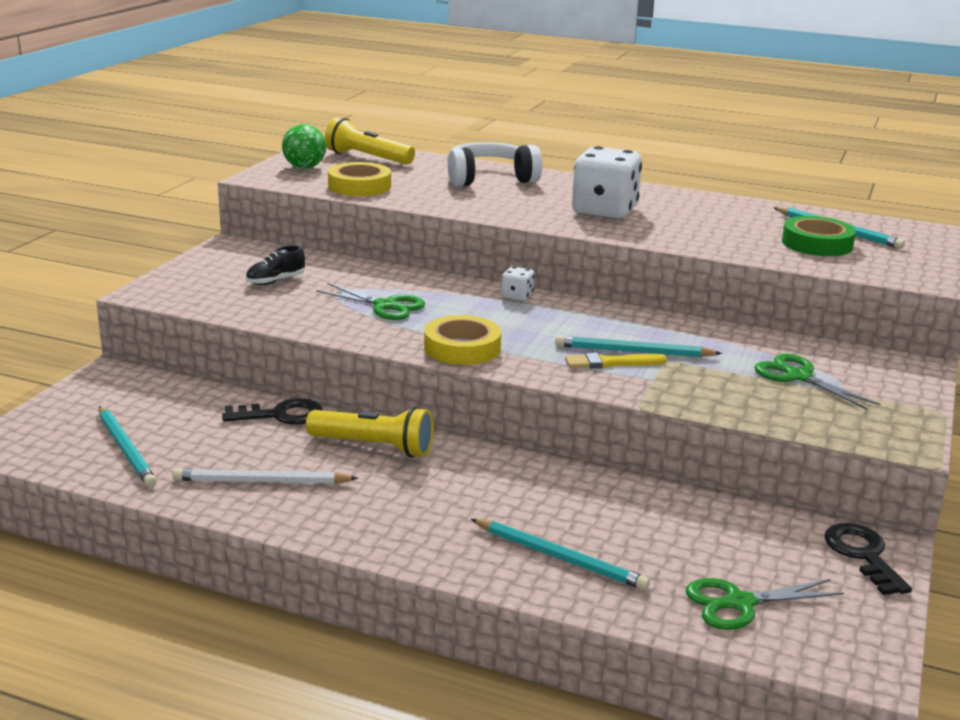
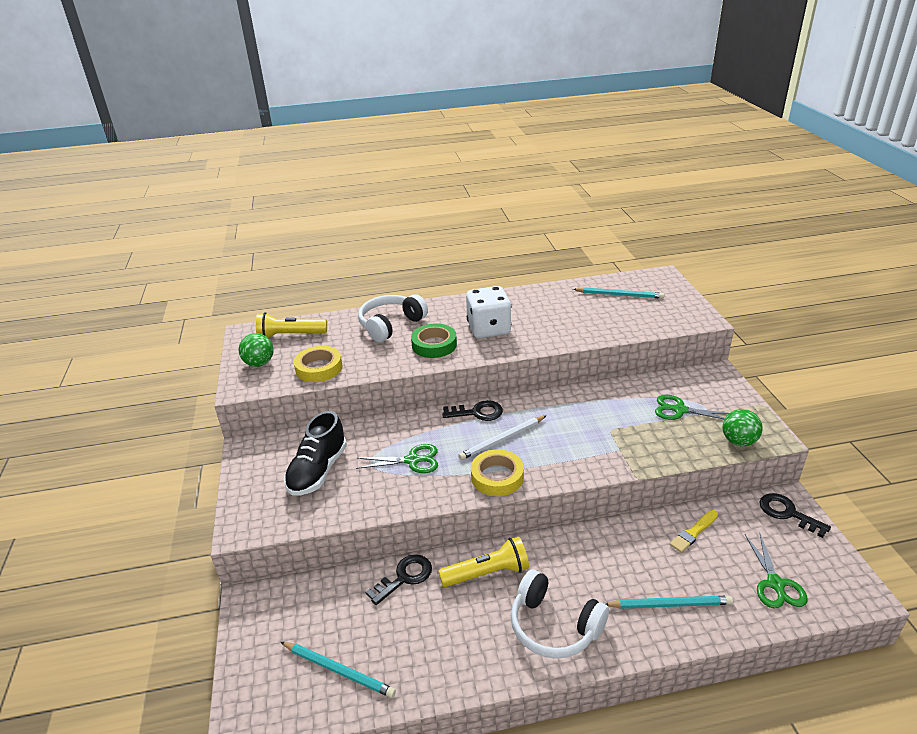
camera: 30 degrees left, 10 degrees up
white pencil [172,468,358,484] -> white pencil moved to [458,415,547,460]
black shoe [246,245,305,285] -> black shoe [284,411,347,496], size x1.89
white dice [501,266,534,301] -> black key [442,400,503,421]
turquoise pencil [555,335,722,357] -> none
yellow brush [565,353,667,368] -> yellow brush moved to [670,510,718,553]
green scissors [686,578,844,630] -> green scissors turned 45 degrees counterclockwise [745,534,808,608]
green tape [782,216,856,256] -> green tape moved to [411,323,457,358]
none -> white headphones [511,569,609,659]
none -> green ball [722,409,763,446]

